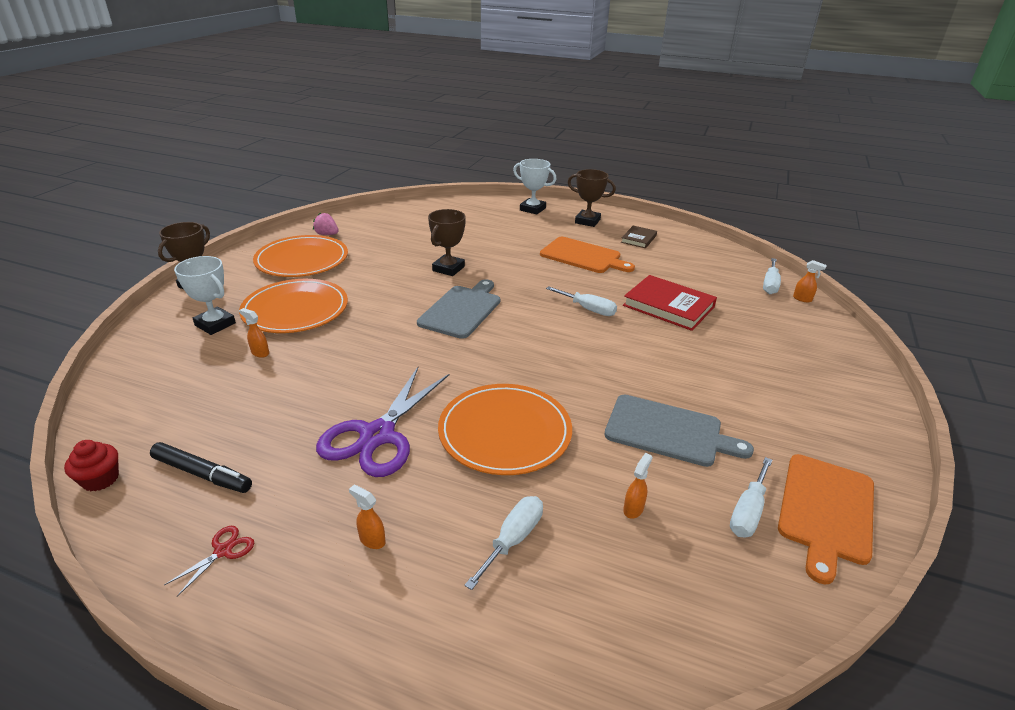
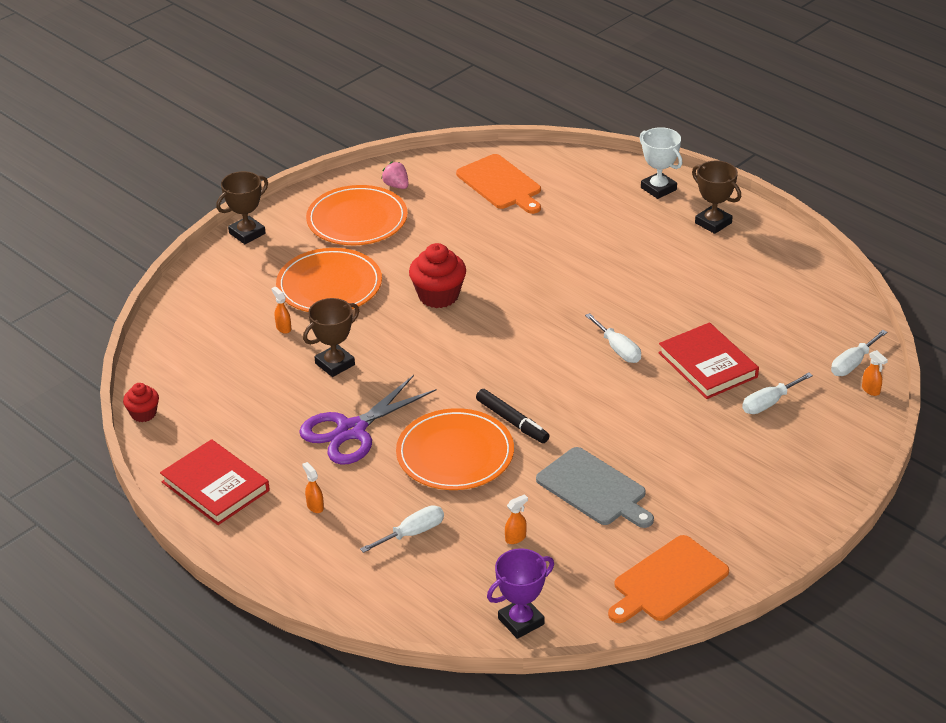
camera: 25 degrees right, 5 degrees up
black marker [150,442,252,493] -> black marker moved to [476,389,550,443]
red scissors [164,526,254,596] -> red book [160,439,270,525]
white trophy [174,256,236,335] -> none
grey cutting board [417,279,500,339] -> none
brown trophy [428,209,466,276] -> brown trophy moved to [303,298,359,377]
orange cutting board [540,237,635,273] -> orange cutting board moved to [456,154,541,214]
brown book [621,226,657,248] -> none
white screwdriver [730,457,772,538] -> white screwdriver moved to [742,372,813,414]
none -> red cupcake [409,243,466,308]
none -> purple trophy [487,548,554,639]

